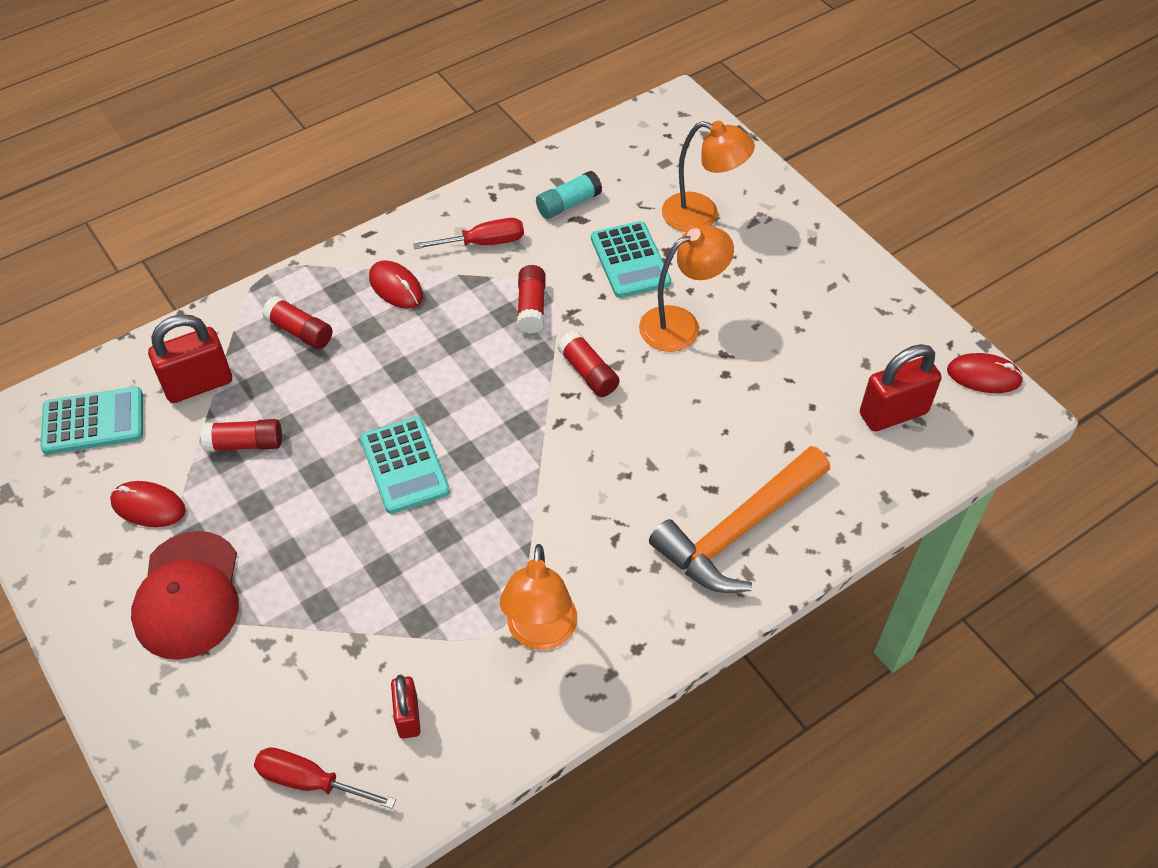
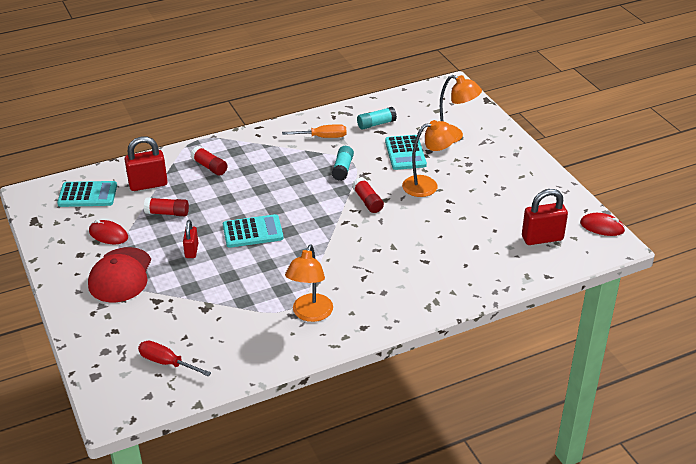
camera: 10 degrees right, 15 degrees down
turquoise calculator [360,417,450,514] -> turquoise calculator turned 90 degrees counterclockwise [223,214,283,248]
red mouse [369,260,423,309] -> none
red padlock [391,675,421,739] -> red padlock moved to [183,220,198,258]
red screwdriver [413,218,524,249] -> orange screwdriver [282,124,346,138]
red glue stick [517,265,546,334] -> turquoise glue stick [332,146,354,181]
orange hammer [649,446,830,593] -> none

